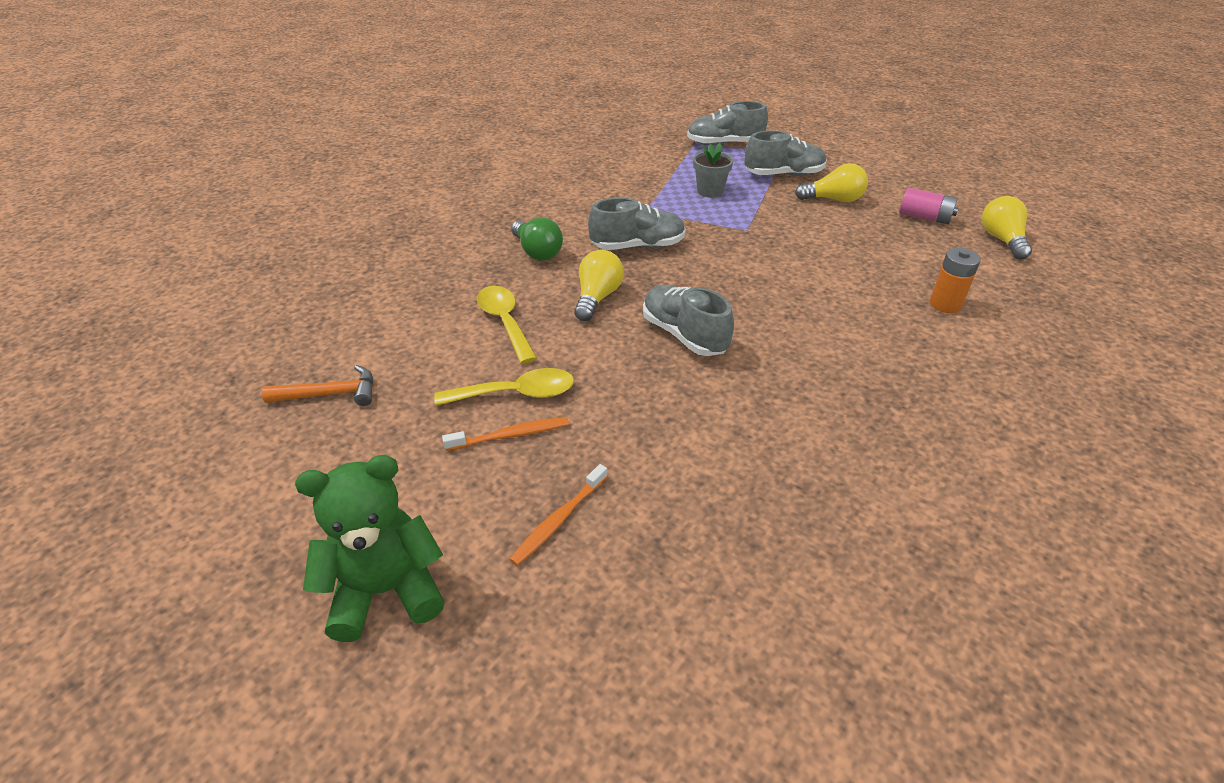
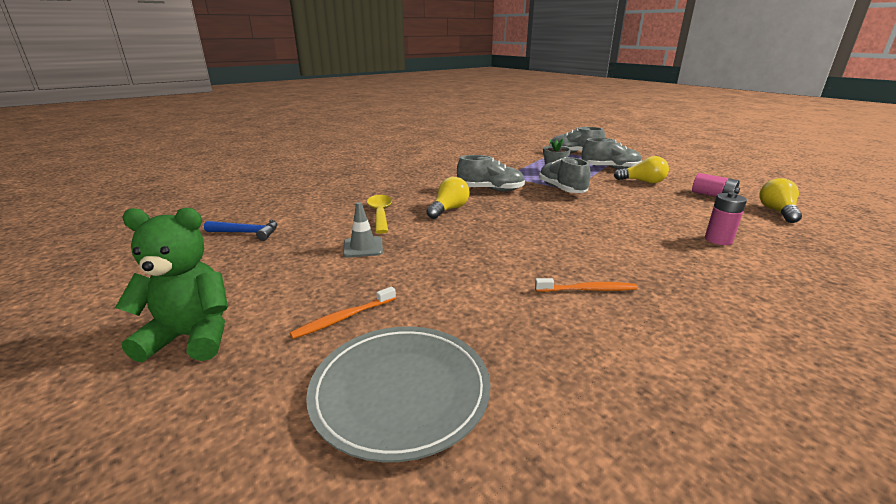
camera: 15 degrees right, 15 degrees down
orange hammer [262,365,373,406] -> blue hammer [204,220,277,241]
yellow spoon [434,368,574,406] -> grey traffic cone [343,202,383,257]
orange toothbrush [442,417,569,451] -> orange toothbrush moved to [535,278,637,292]
green light bulb [511,217,563,261] -> none
grey shoe [643,285,734,356] -> grey shoe moved to [539,157,591,193]
orange battery [930,248,981,313] -> pink battery [705,192,747,245]
none -> grey plate [306,327,490,462]

